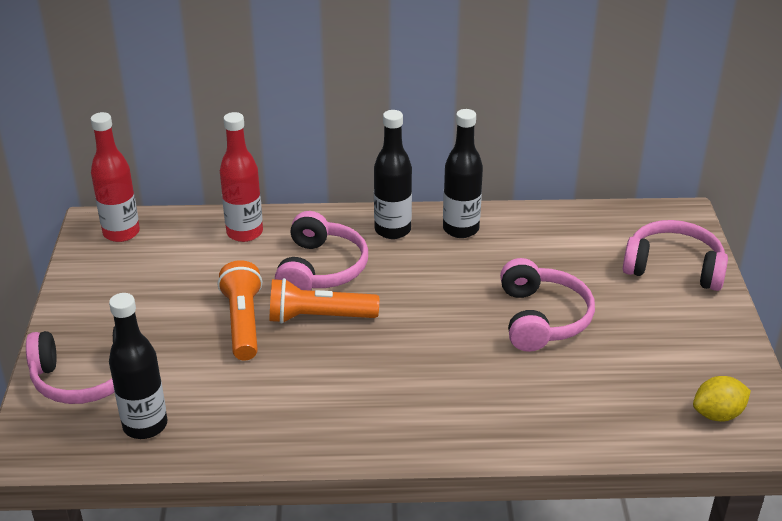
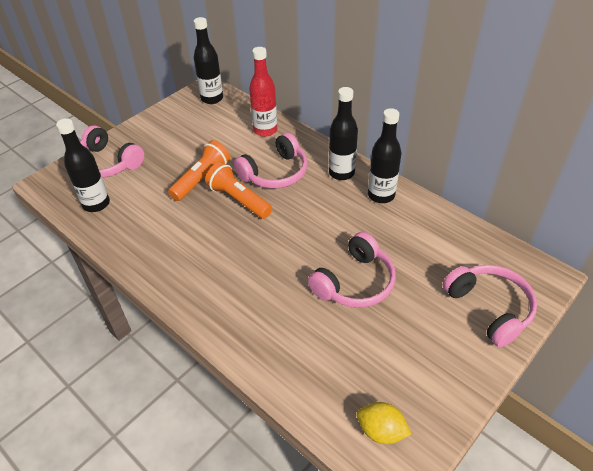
camera: 45 degrees right, 10 degrees up
red bottle [91,112,140,242] -> black bottle [194,17,223,104]

